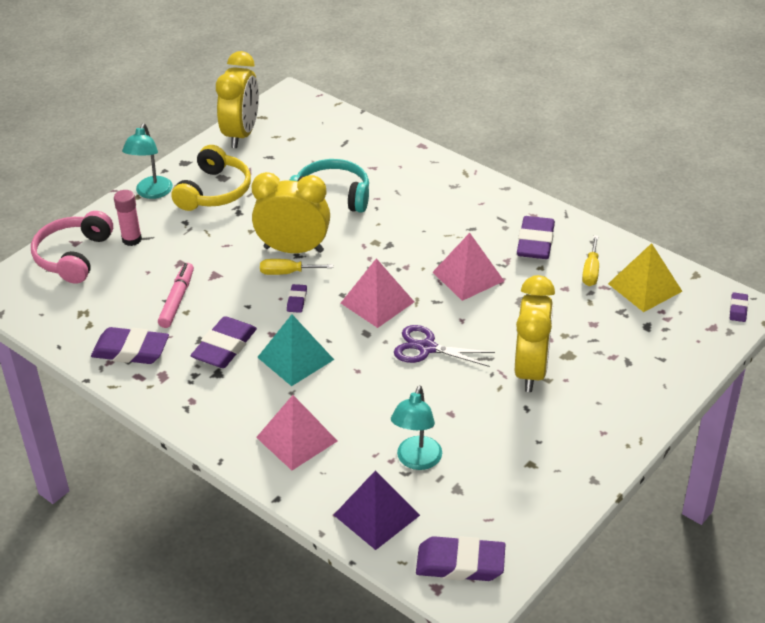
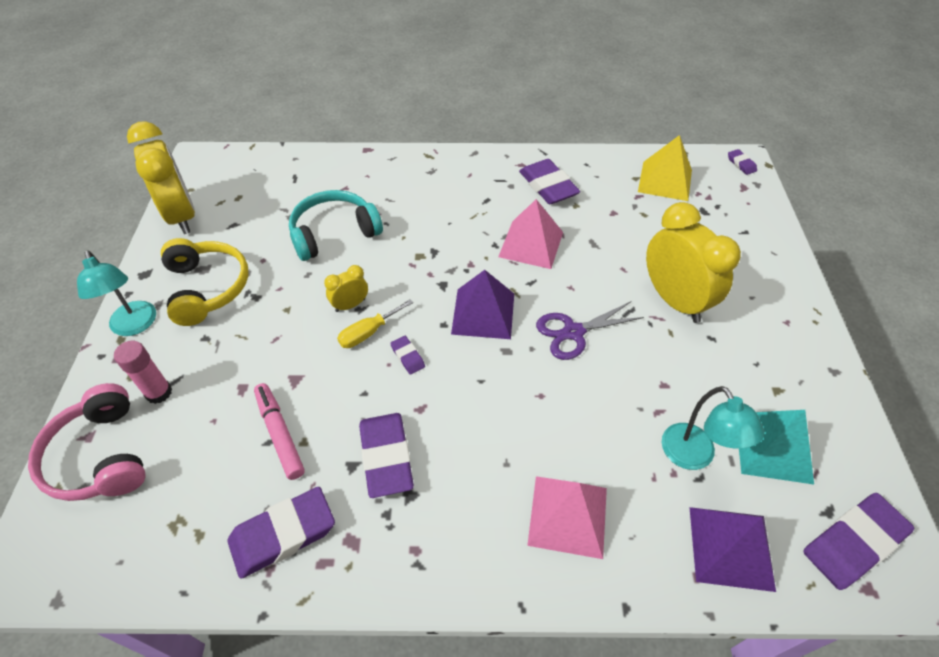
camera: 40 degrees left, 10 degrees up
yellow clock [252,172,330,253] -> yellow clock [324,265,368,312], size x0.47
turquoise pyramid [257,314,334,386] -> turquoise pyramid moved to [739,410,814,484]
pink pyramid [341,258,414,328] -> purple pyramid [451,270,514,339]
yellow screwdriver [582,235,599,286] -> none

